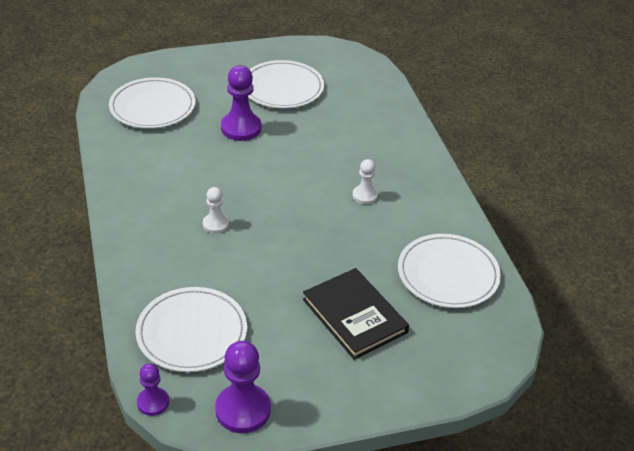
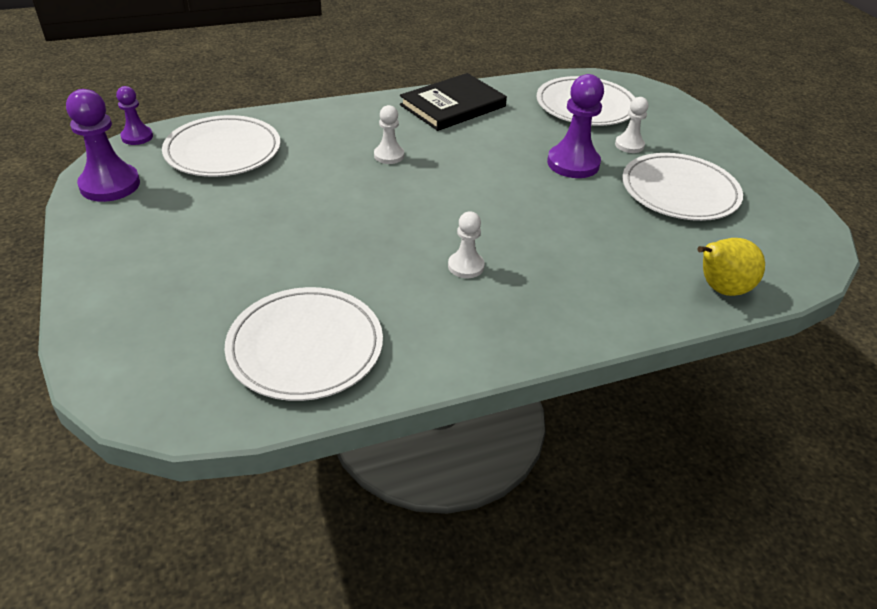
camera: 85 degrees right, 0 degrees up
black book [303,268,409,360] -> black book moved to [400,73,507,131]
none -> white pawn [615,97,648,153]
none -> yellow pear [698,238,765,296]

